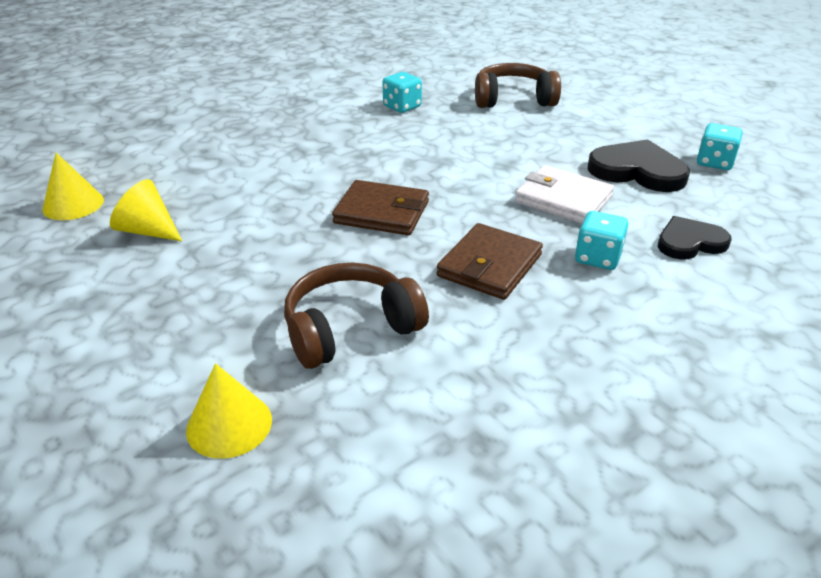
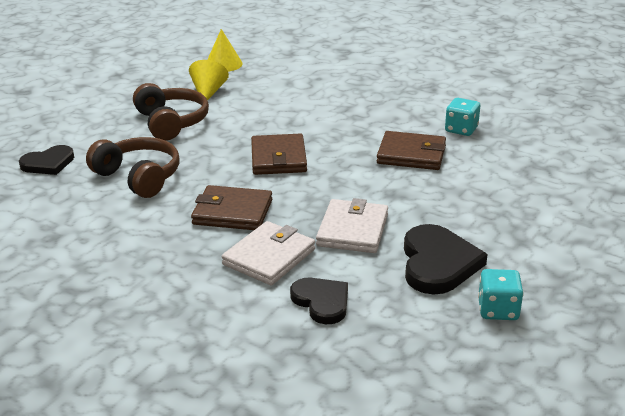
camera: 70 degrees right, 5 degrees down
yellow cone [186,363,272,459] -> black heart [19,145,74,175]
brown headphones [475,63,561,108] -> brown headphones moved to [133,83,209,141]
turquoise dice [575,211,628,270] -> white wallet [222,221,315,286]
none -> brown wallet [377,131,446,170]

